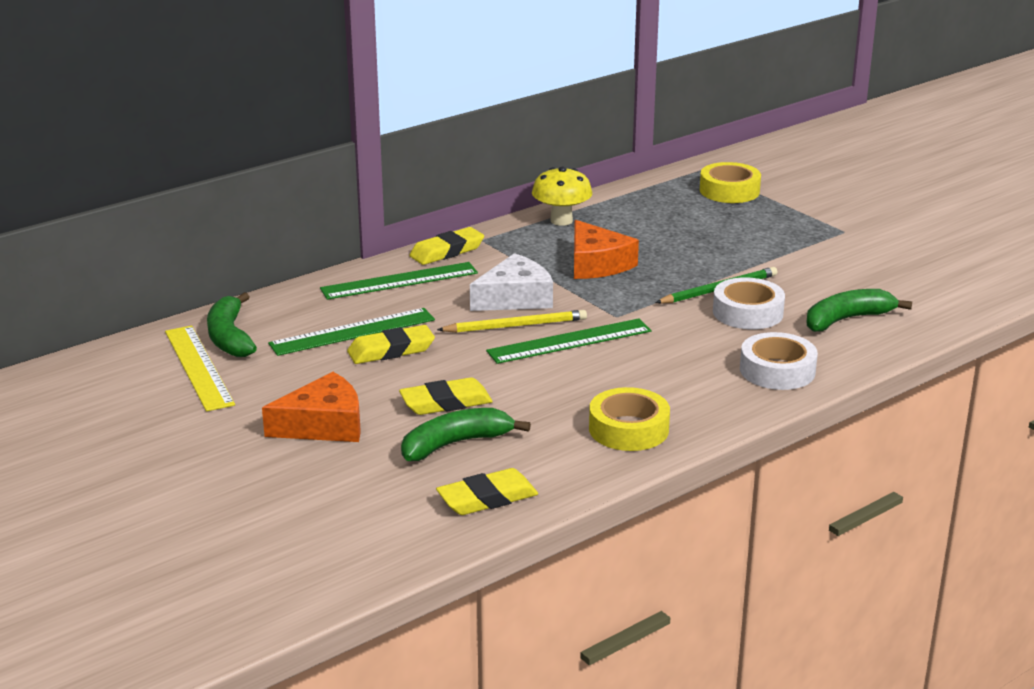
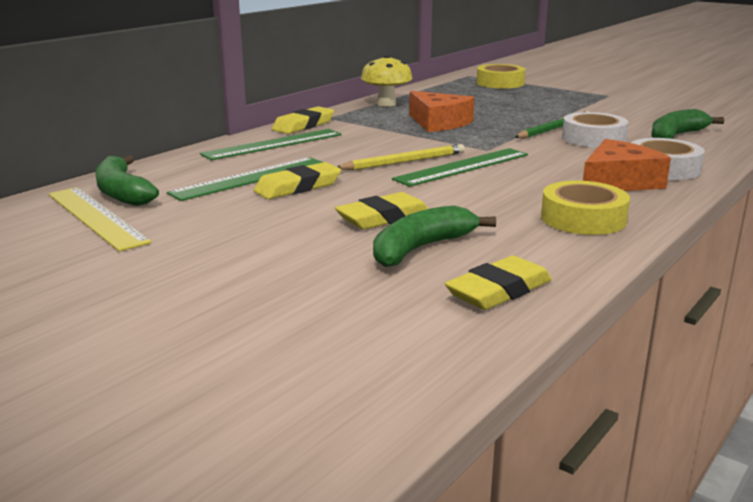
camera: 15 degrees left, 5 degrees down
orange cheese [262,372,361,442] -> orange cheese moved to [583,139,671,191]
white cheese [470,253,553,311] -> none

